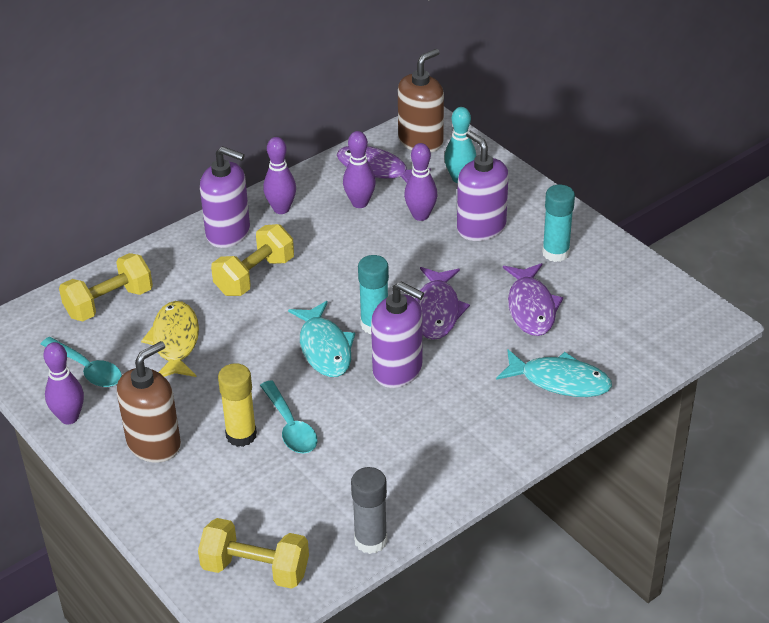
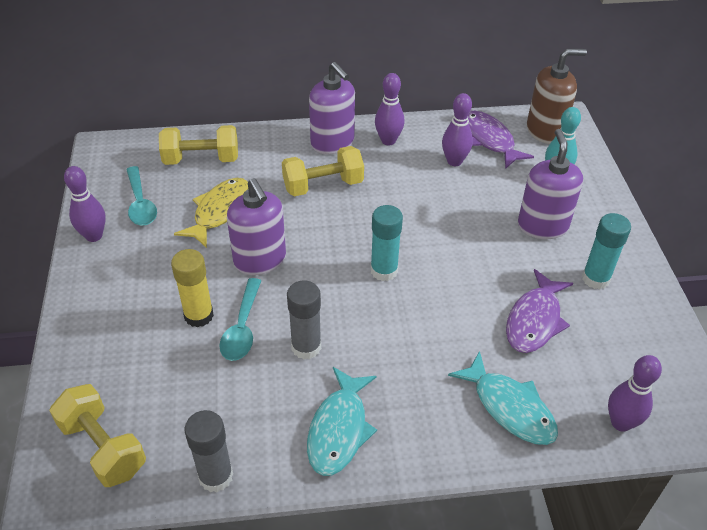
camera: 30 degrees right, 5 degrees up
brown soap dispenser [117,341,181,463] -> none
turquoise fish [288,301,355,377] -> turquoise fish moved to [307,367,377,476]
purple soap dispenser [371,282,424,388] -> purple soap dispenser moved to [227,178,286,275]
purple bowling pin [404,143,437,221] -> purple bowling pin moved to [608,355,662,431]
purple fish [415,267,470,340] -> none
none -> grey glue stick [287,280,321,359]

